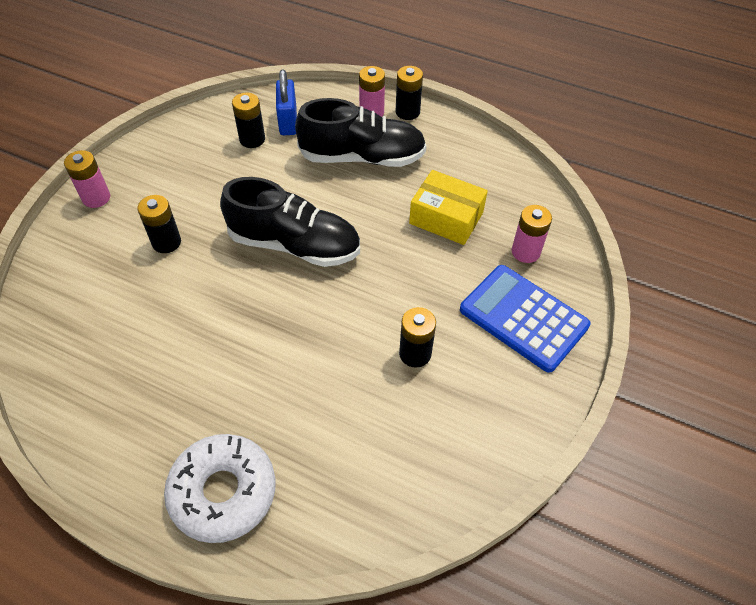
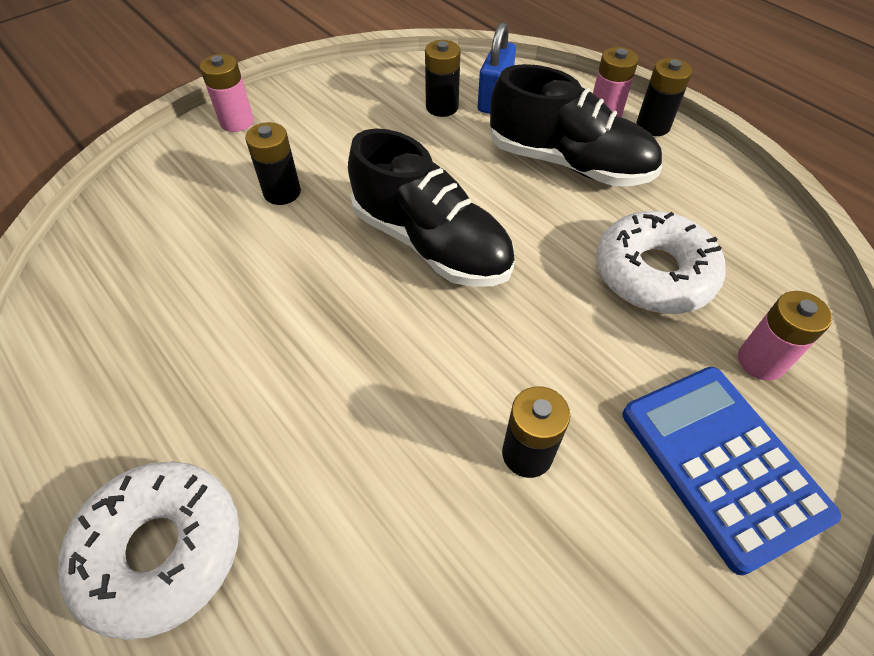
camera: 25 degrees right, 0 degrees up
yellow box [409,170,488,245] -> white donut [596,211,726,314]

